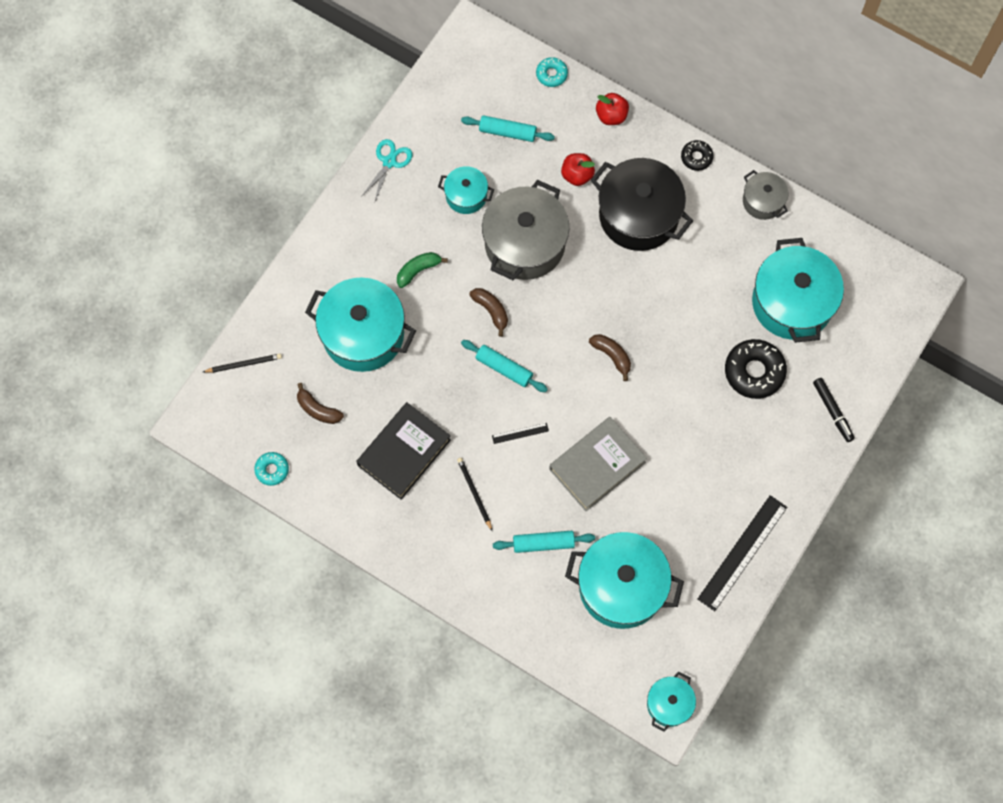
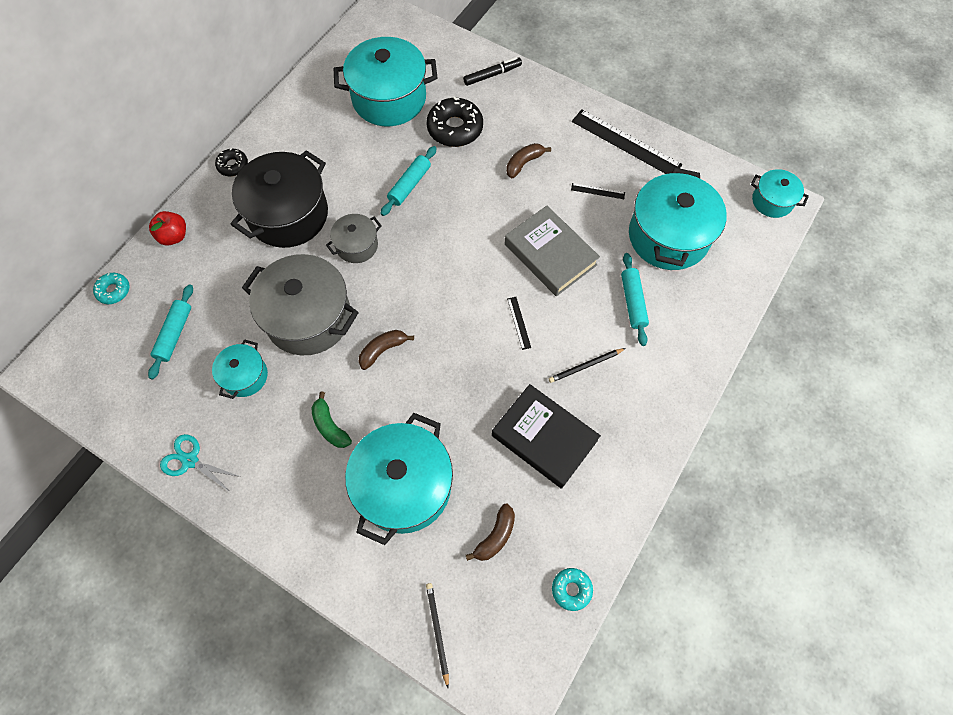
camera: 90 degrees left, 5 degrees down
turquoise rolling pin [461,340,548,392] -> turquoise rolling pin moved to [380,146,437,216]
red apple [561,153,595,186] -> none
brown banana [589,334,631,381] -> brown banana moved to [506,143,551,178]
grey pot [743,170,788,220] -> grey pot moved to [326,214,382,263]
none -> black ruler [571,183,625,199]

